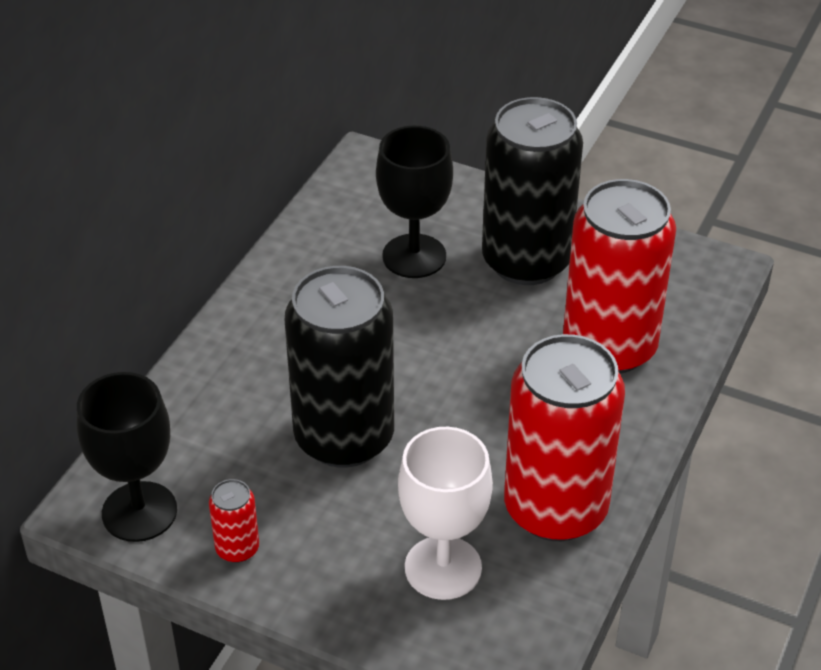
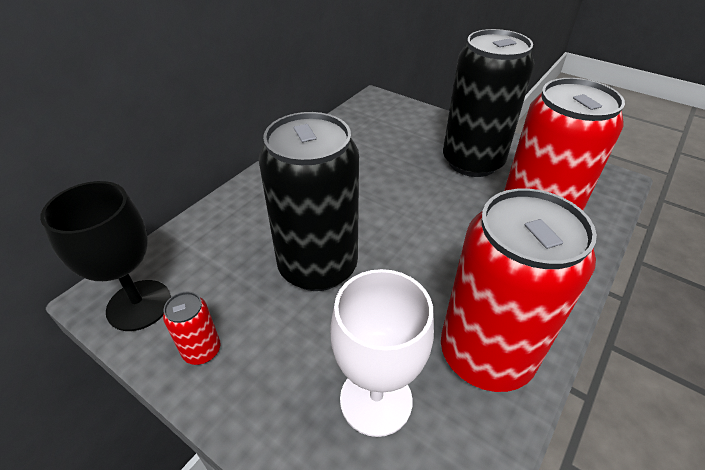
camera: 10 degrees right, 0 degrees up
black goblet [376,126,453,278] -> none

